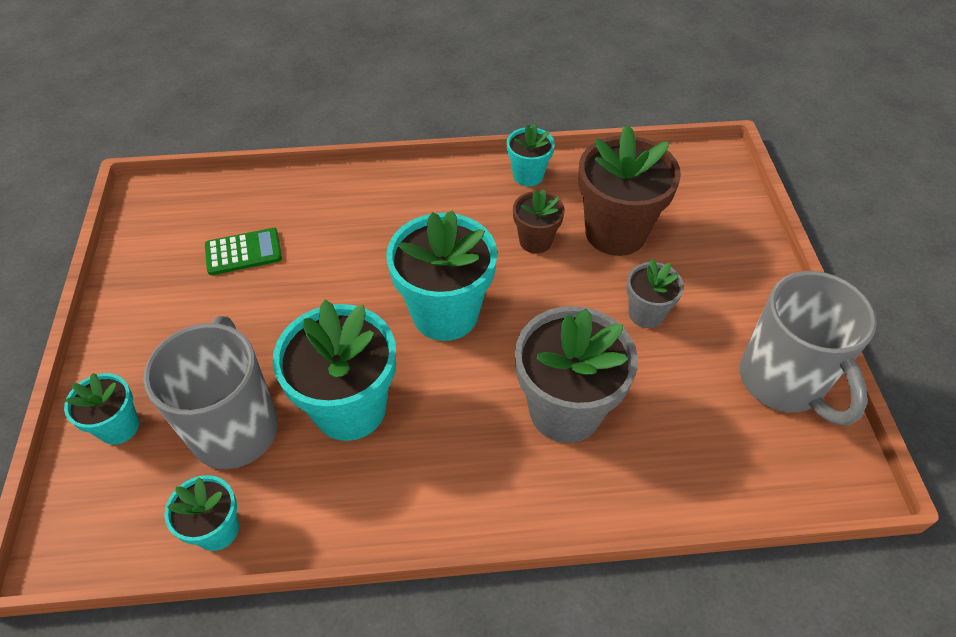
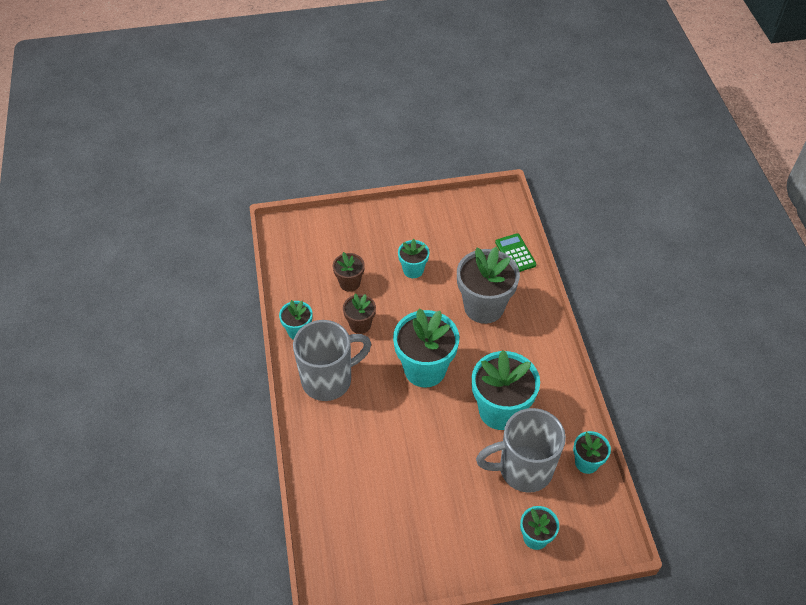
camera: 95 degrees left, 0 degrees up
green calculator [205,228,282,275] -> green calculator moved to [495,233,536,272]
brown flower pot [578,125,681,256] -> brown flower pot [333,252,365,292], size x0.53
grey flower pot [626,259,684,328] -> turquoise flower pot [398,238,430,278]
grey mug [740,271,877,426] -> grey mug moved to [293,320,371,401]

